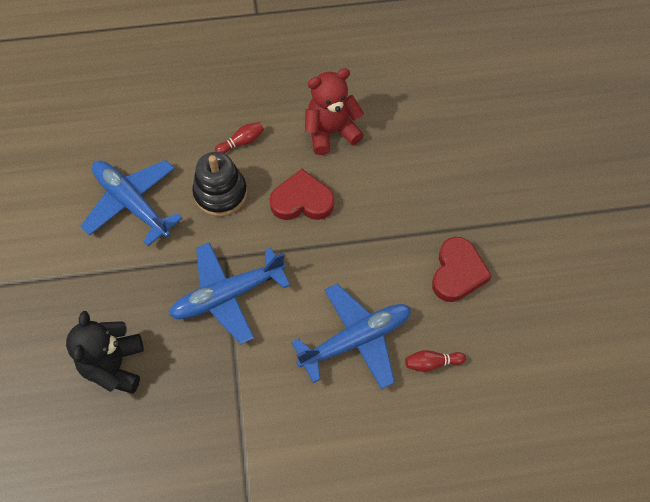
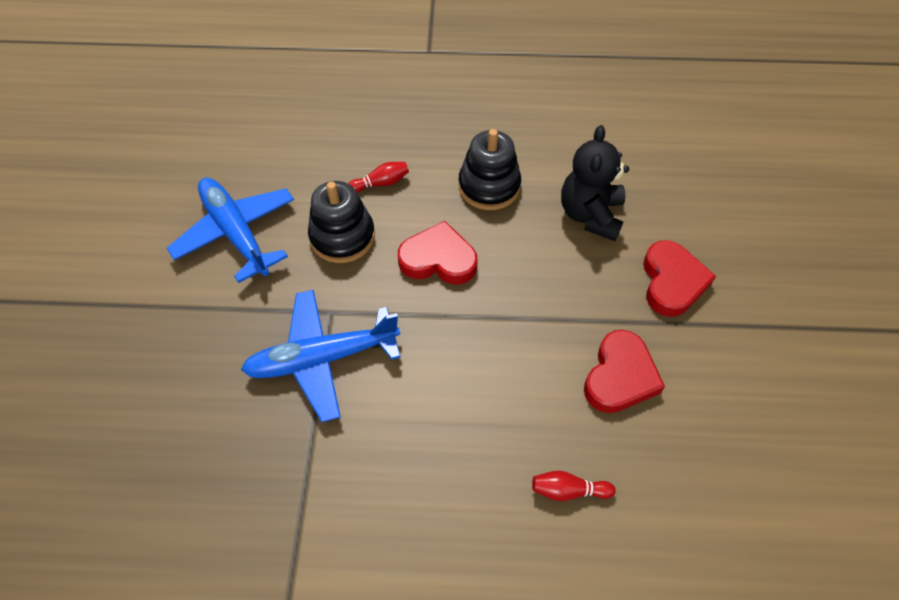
camera: 10 degrees right, 5 degrees down
black teddy bear [66,311,144,394] -> black teddy bear moved to [561,125,629,241]
blue plane [291,284,411,390] -> none
red teddy bear [305,68,364,155] -> black stacking toy [458,129,521,210]
none -> red heart [643,240,716,317]

